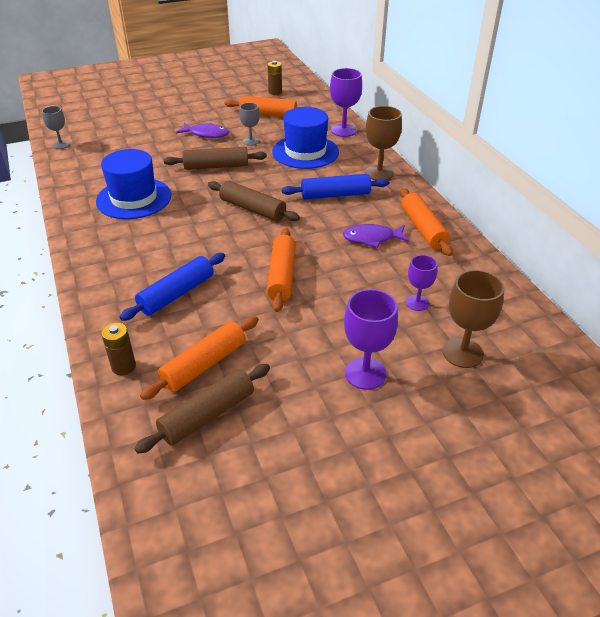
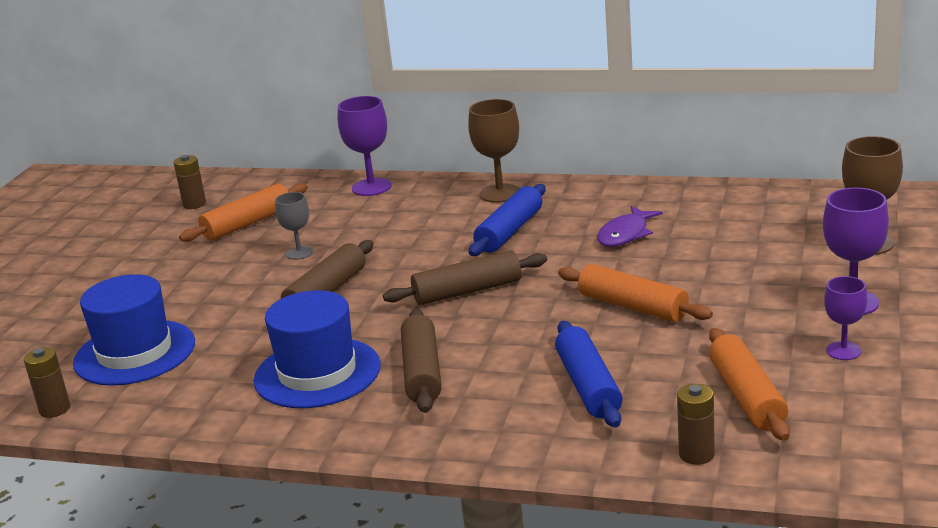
camera: 50 degrees left, 15 degrees down
grey goblet [42,106,70,149] -> brown battery [24,347,70,418]
brown rolling pin [134,364,270,454] -> brown rolling pin moved to [401,309,442,413]
purple fish [176,123,229,138] -> none
blue hat [272,107,339,169] -> blue hat moved to [73,274,195,385]
orange rolling pin [400,188,453,256] -> none
purple goblet [406,255,437,311] -> purple goblet moved to [824,276,867,360]

